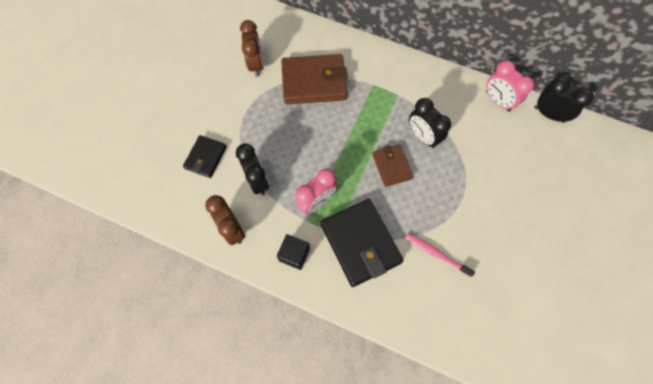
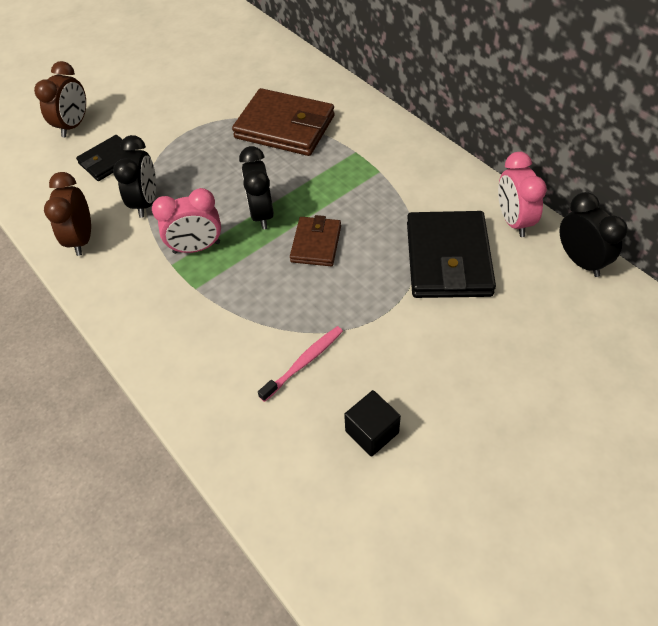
camera: 30 degrees right, 15 degrees down
brown clock [240,20,263,77] -> brown clock moved to [34,61,86,137]
black cube [277,234,310,270] -> black cube moved to [344,390,401,457]
black wallet [321,199,404,287] -> black wallet moved to [407,211,496,298]
pink toothbrush [406,233,475,277] -> pink toothbrush turned 75 degrees clockwise [258,326,343,402]
black clock [409,98,451,148] -> black clock moved to [239,146,274,230]

